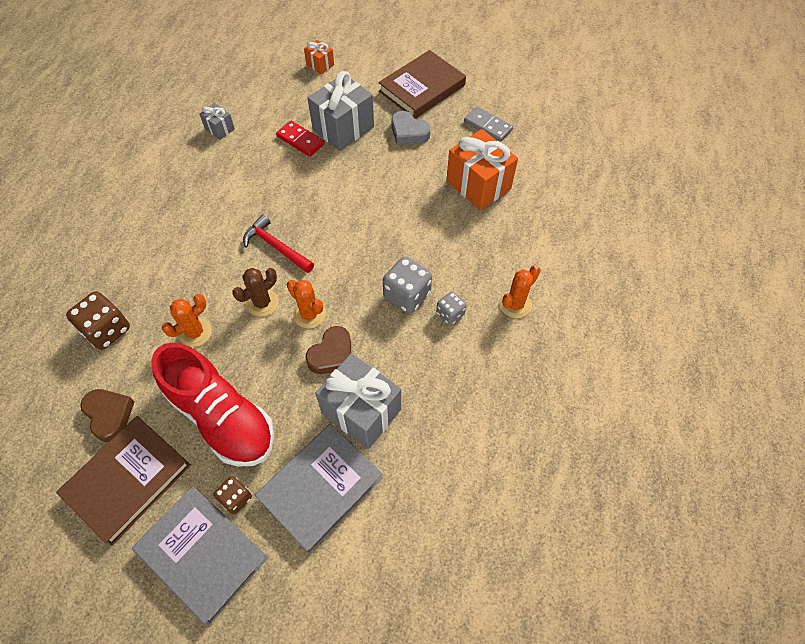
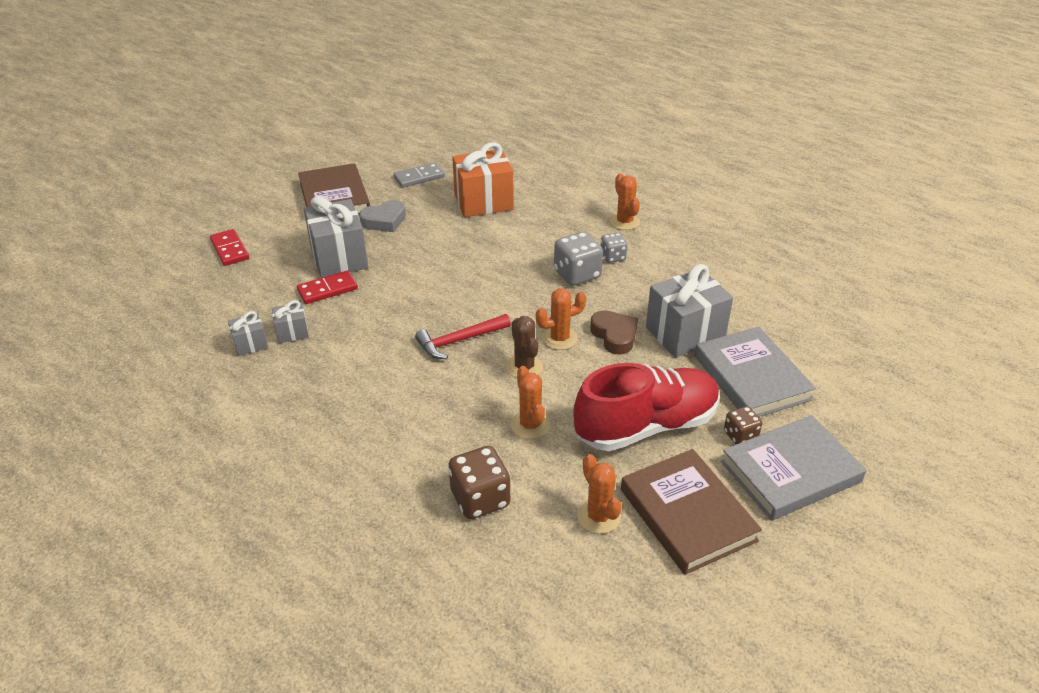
camera: 65 degrees left, 20 degrees down
brown heart [80,389,135,442] -> orange cactus [577,454,622,534]
orange gift [304,40,334,74] -> red domino [210,229,249,266]
none -> grey gift [272,300,309,343]

